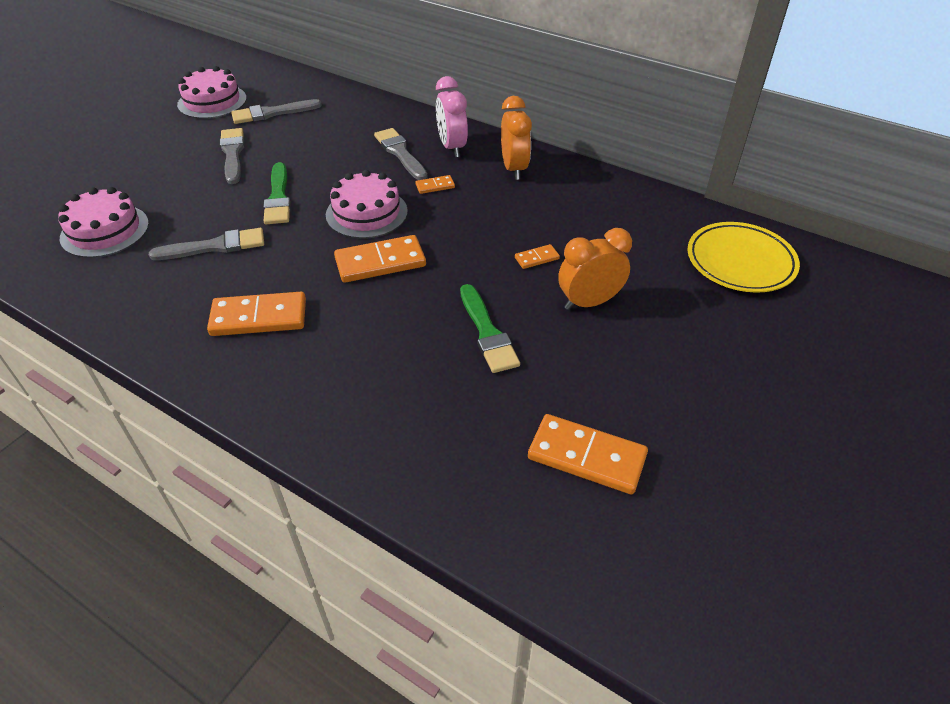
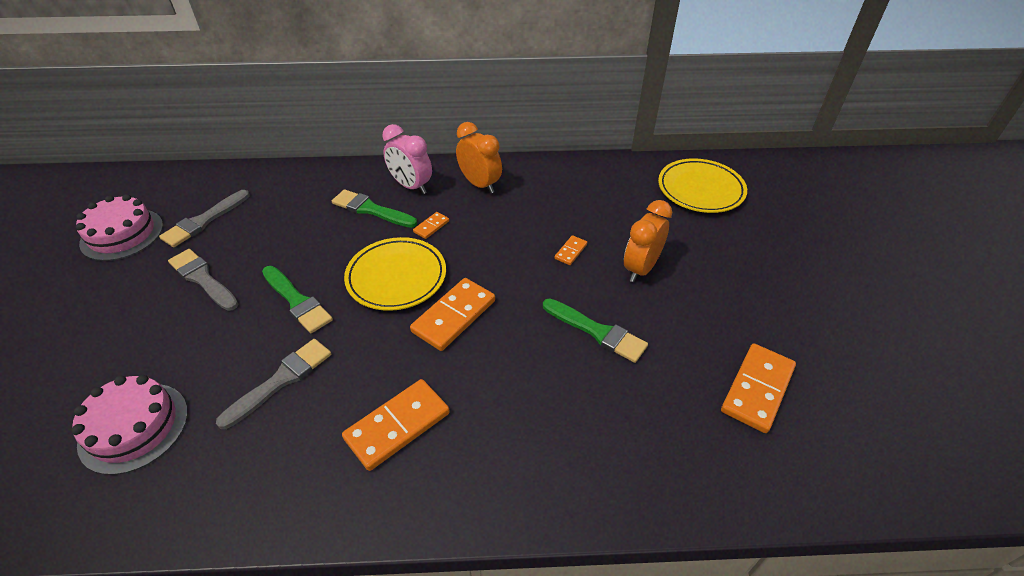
camera: 35 degrees left, 0 degrees up
pink cake [326,170,408,239] -> yellow plate [344,237,446,311]
grey brush [374,128,428,180] -> green brush [332,189,417,228]
orange domino [528,414,648,494] -> orange domino turned 45 degrees counterclockwise [721,344,796,433]

